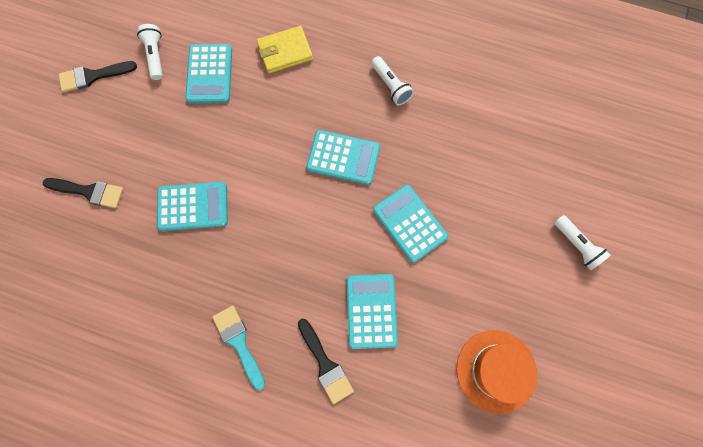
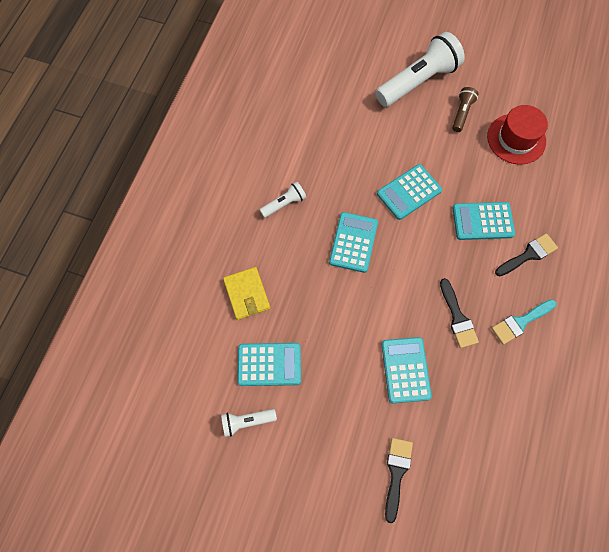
camera: 90 degrees left, 5 degrees down
black brush [59,61,137,92] -> black brush moved to [440,278,479,348]
orange hat [456,330,538,414] -> red hat [487,105,548,165]
white flashlight [554,215,611,270] -> white flashlight [375,32,465,107], size x2.08
none -> brown flashlight [452,87,478,132]

